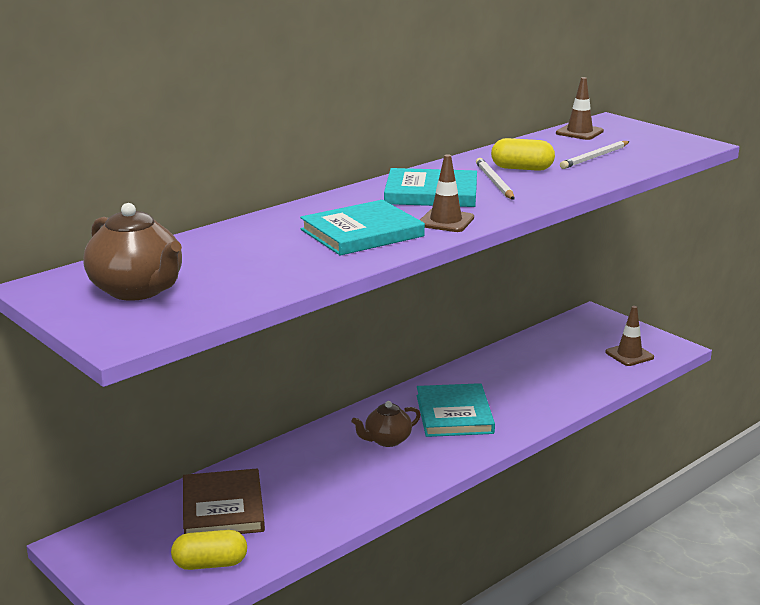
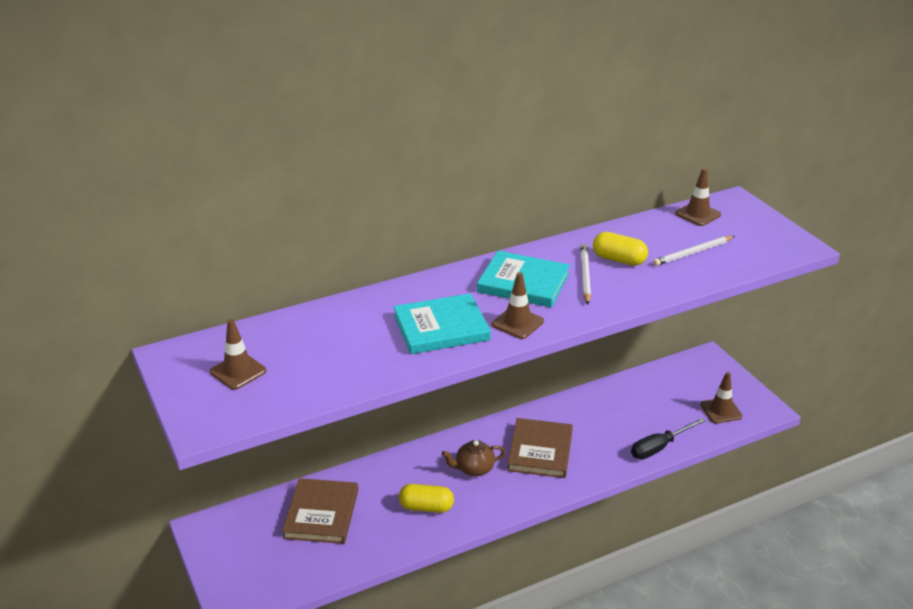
camera: 15 degrees right, 10 degrees up
brown teapot [83,203,182,301] -> brown traffic cone [210,319,267,390]
yellow capsule [171,530,247,570] -> yellow capsule moved to [399,484,454,513]
turquoise book [417,383,495,437] -> brown book [507,418,573,478]
none -> black screwdriver [631,418,706,459]

